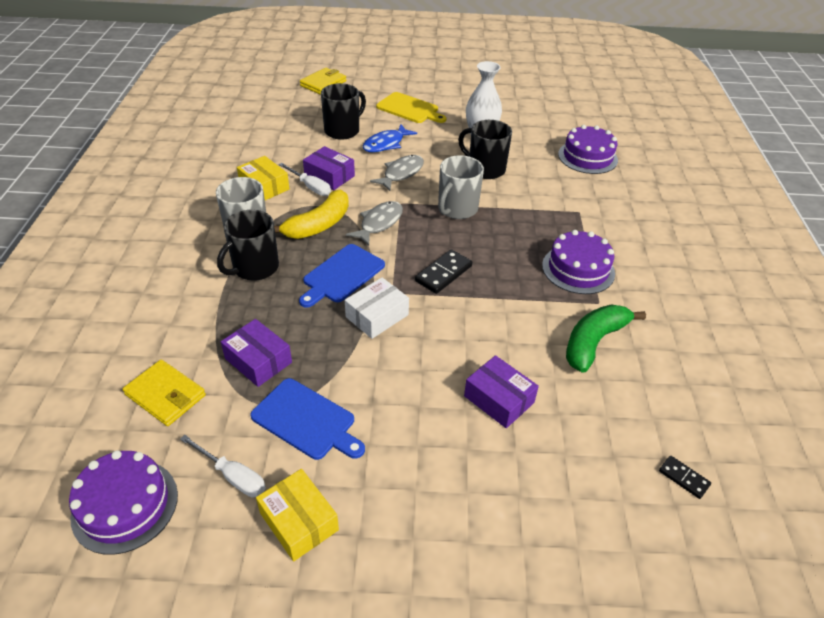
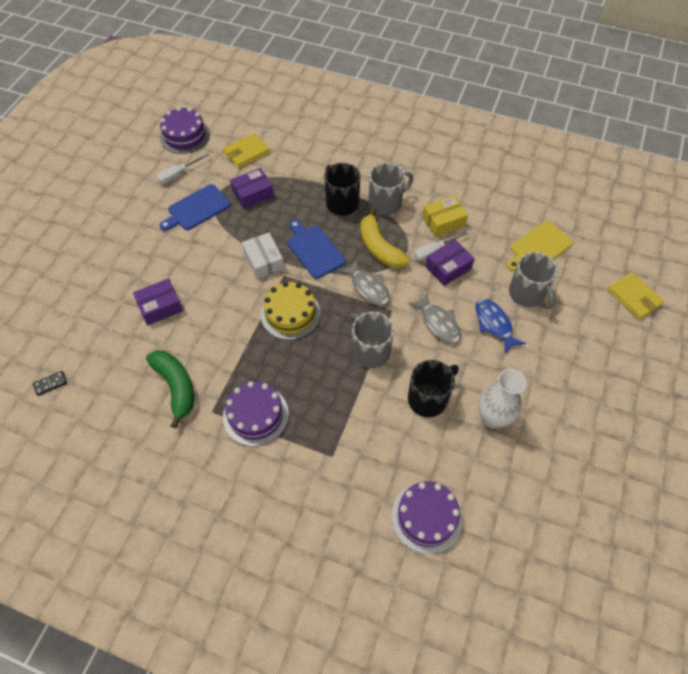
camera: 110 degrees right, 15 degrees up
yellow box [256,469,339,561] -> none
black mug [321,83,366,140] -> grey mug [509,252,558,309]
yellow cutting board [376,92,446,123] -> yellow cutting board moved to [507,221,573,271]
black domino [415,249,472,294] -> yellow cake [261,282,320,340]

